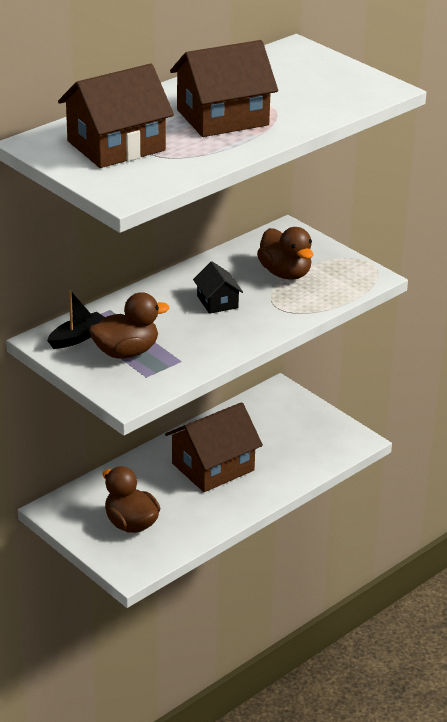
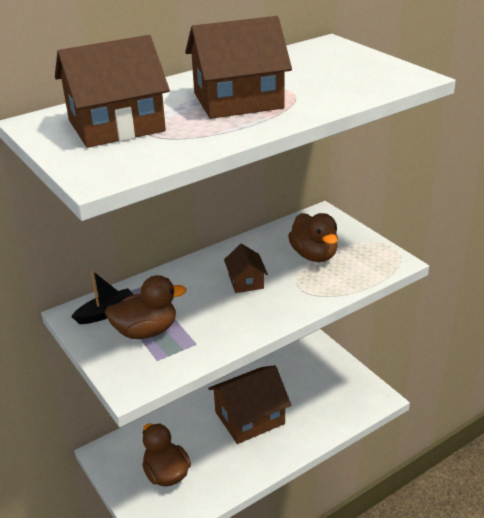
camera: 10 degrees right, 0 degrees up
black house [193,261,243,314] -> brown house [224,244,268,293]

